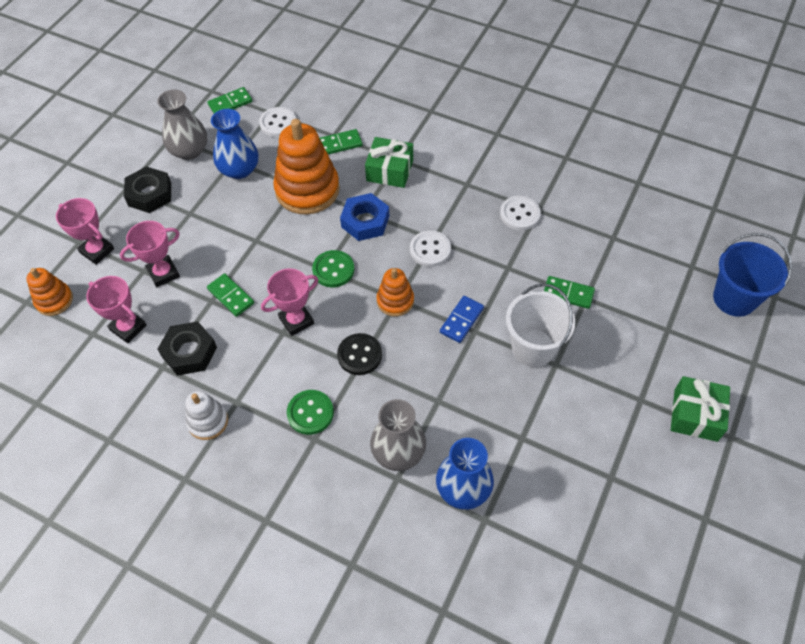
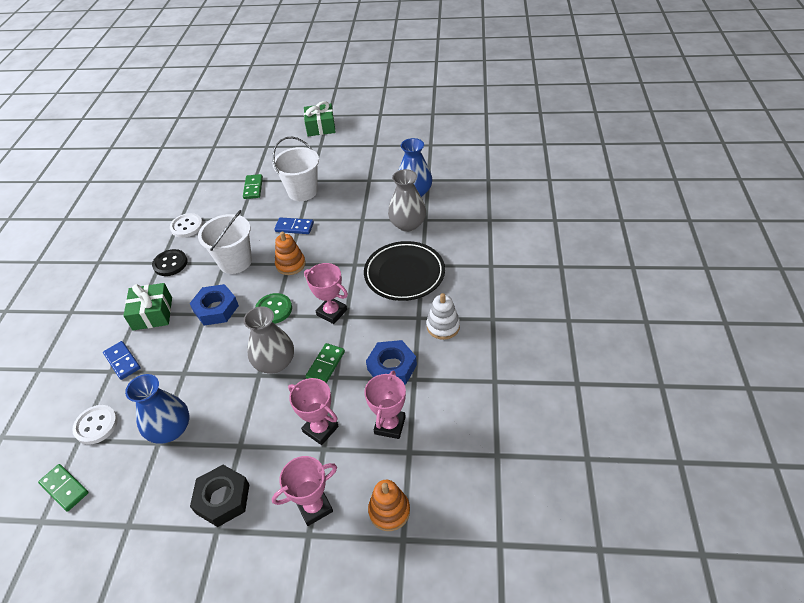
camera: 110 degrees left, 10 degrees down
pink trophy [56,198,114,265] -> pink trophy turned 45 degrees clockwise [272,456,337,526]
grey vase [157,90,207,160] -> grey vase moved to [243,306,294,374]
black nut [158,321,217,376] -> blue nut [366,340,417,385]
orange stacking toy [273,119,340,214] -> none
green button [287,390,334,435] -> black plate [364,241,445,301]
green domino [319,129,363,154] -> blue domino [103,341,140,380]
black button [337,333,382,375] -> black button moved to [152,249,188,276]
white button [410,230,451,267] -> white bucket [198,210,252,274]
blue bucket [713,233,792,317] -> none

